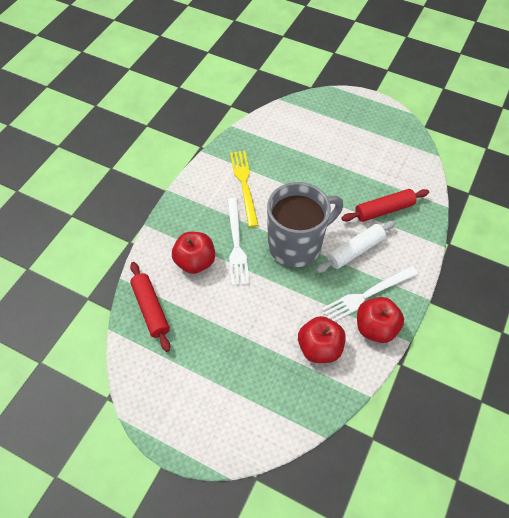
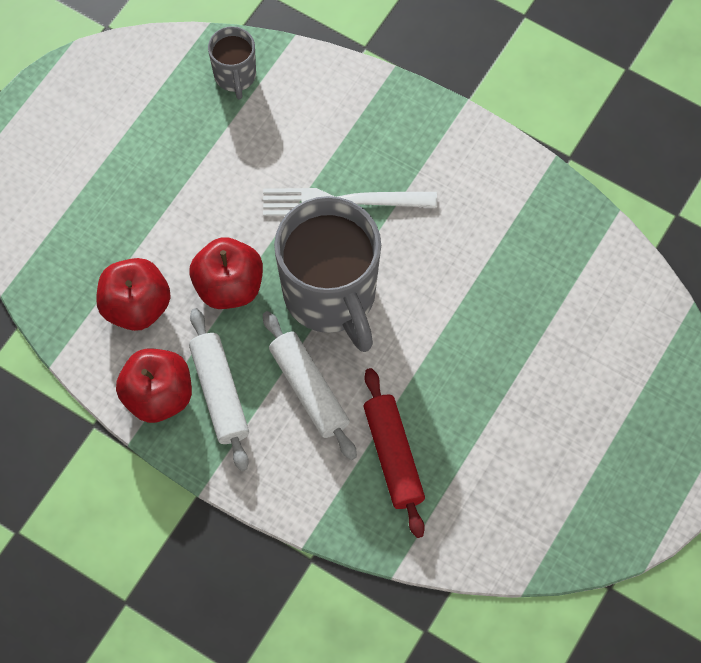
camera: 95 degrees right, 10 degrees up
red rolling pin [130,262,170,352] -> grey mug [208,26,256,100]
red apple [172,232,215,274] -> red apple moved to [190,237,263,309]
yellow fork [230,151,258,227] -> none
white fork [321,266,418,322] -> white rolling pin [189,308,249,471]

